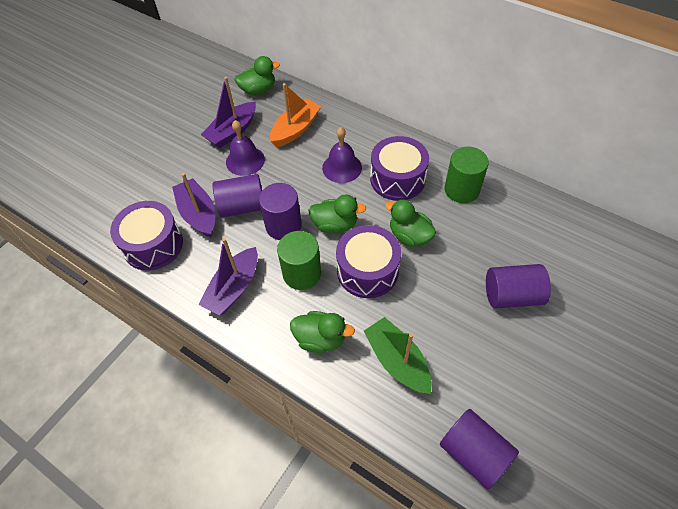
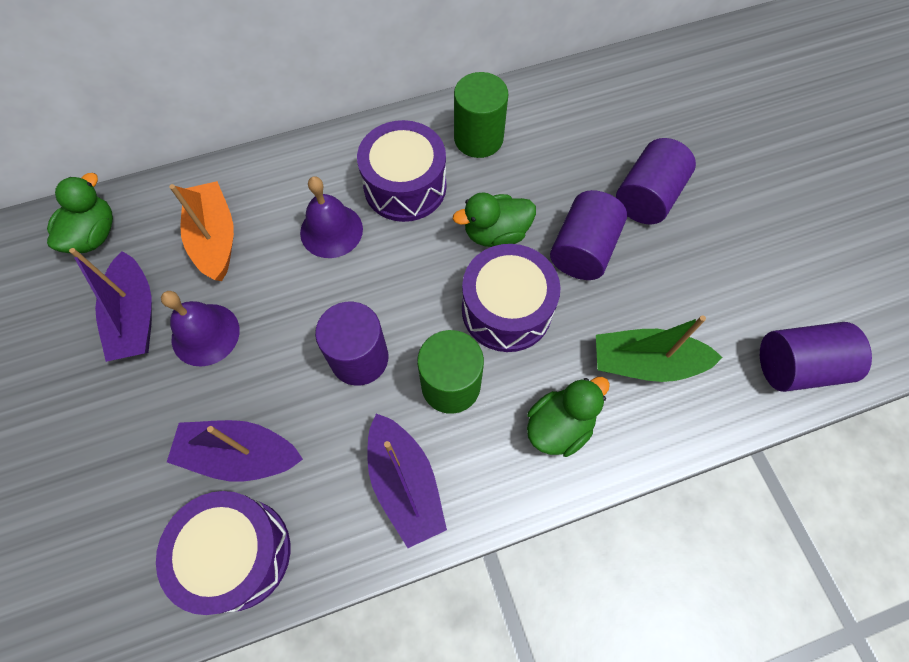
camera: 55 degrees left, 10 degrees up
purple cylinder [213,174,262,218] -> purple cylinder moved to [550,190,627,280]
green duck [308,194,366,234] -> none

